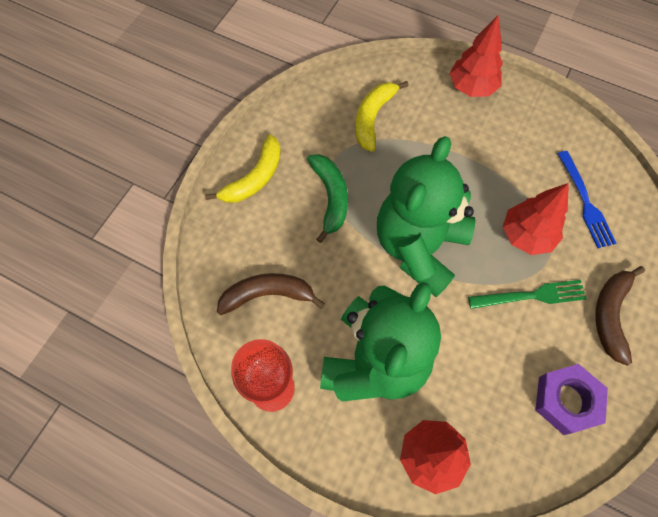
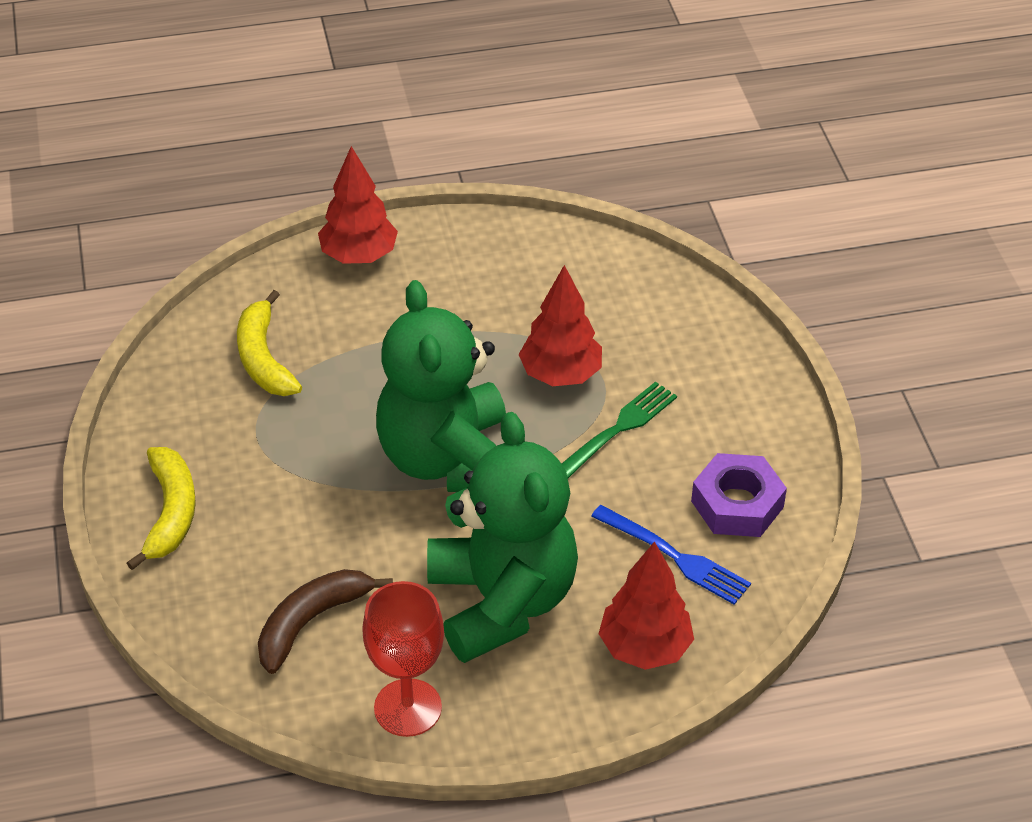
camera: 40 degrees left, 20 degrees down
green banana [307,154,348,243] -> none
blue fork [557,151,616,248] -> blue fork moved to [591,505,751,605]
brown banana [595,266,645,366] -> none

